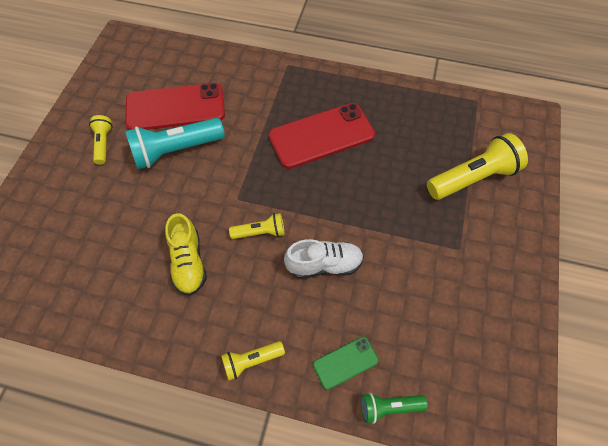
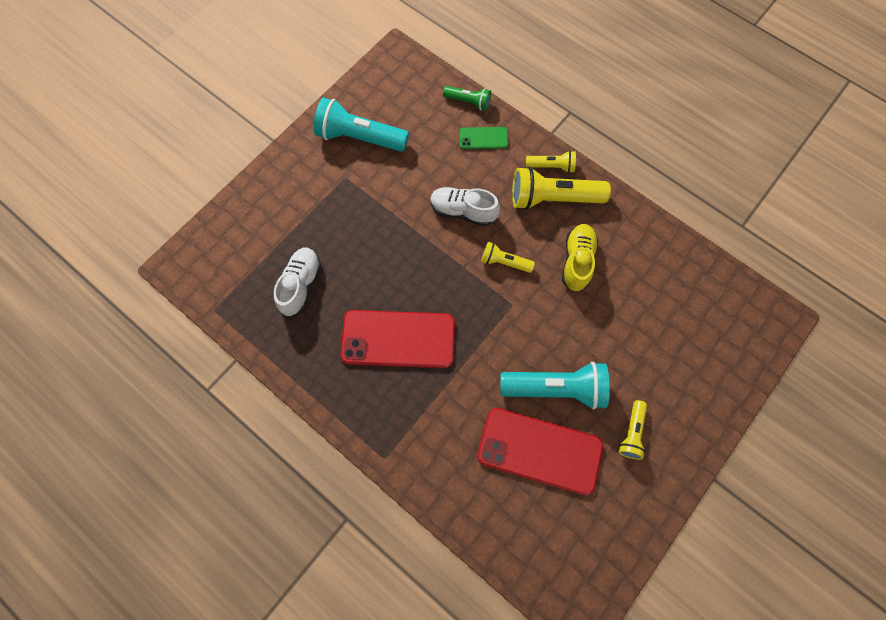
camera: 155 degrees left, 10 degrees up
yellow flashlight [427,133,528,200] -> yellow flashlight moved to [512,167,611,210]
none -> white shoe [274,248,321,316]
none -> turquoise flashlight [314,97,409,152]

